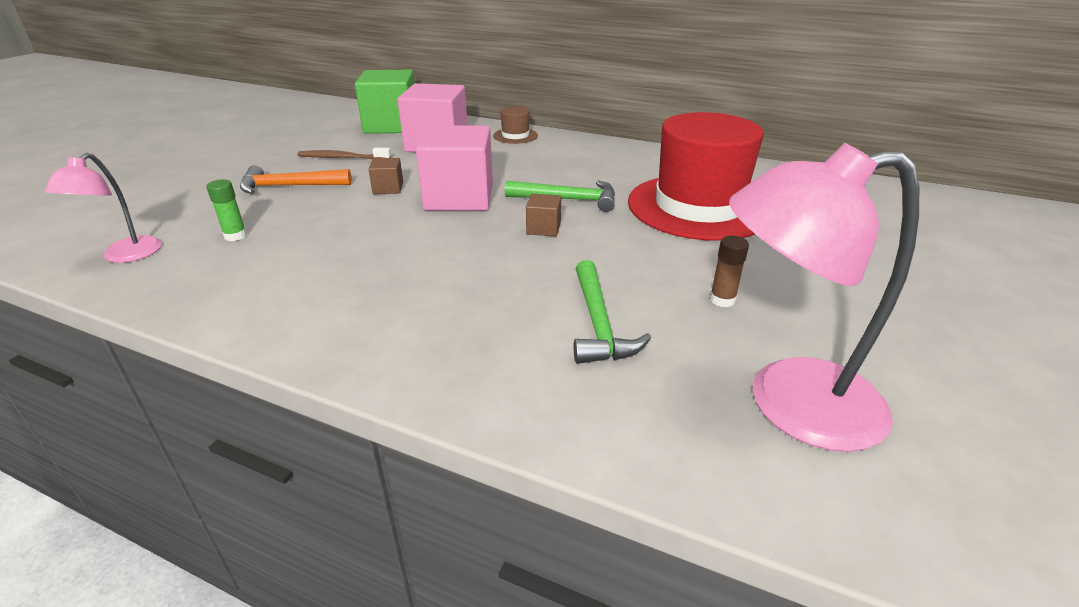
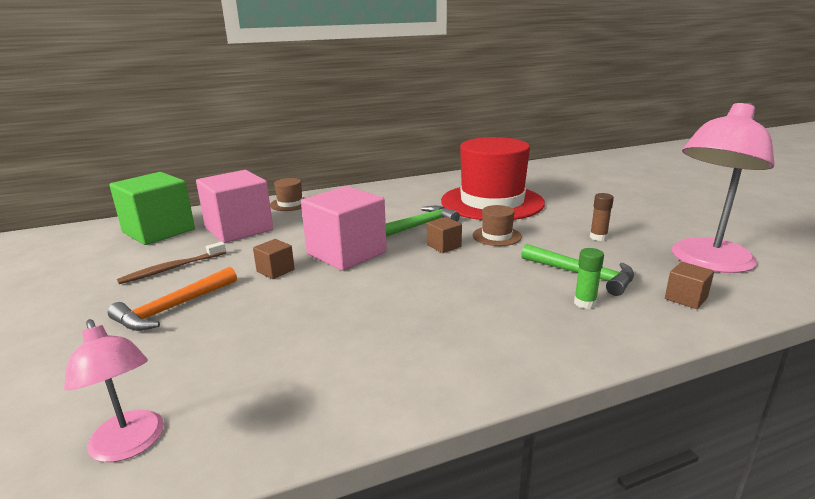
camera: 45 degrees left, 10 degrees down
green glue stick [206,179,247,241] -> green glue stick moved to [574,248,604,309]
none -> brown hat [473,205,522,246]
none -> brown cube [665,262,714,309]

